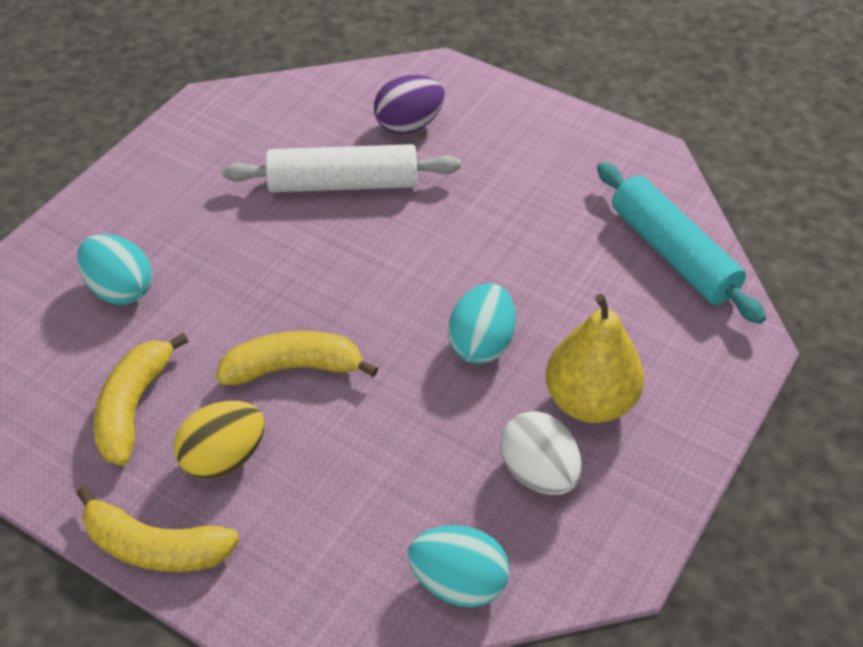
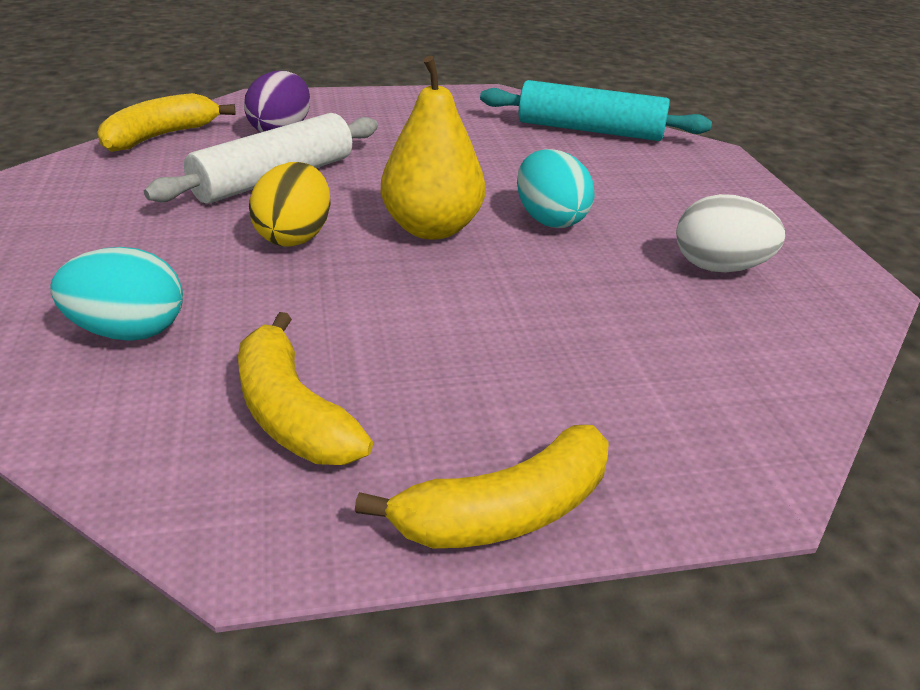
camera: 45 degrees left, 15 degrees down
yellow egg [174,401,265,480] -> yellow egg moved to [249,162,331,247]
yellow banana [216,331,378,385] -> yellow banana moved to [97,93,236,152]
turquoise egg [408,525,510,607] -> none
yellow pear [546,294,644,423] -> yellow pear moved to [381,56,485,240]

